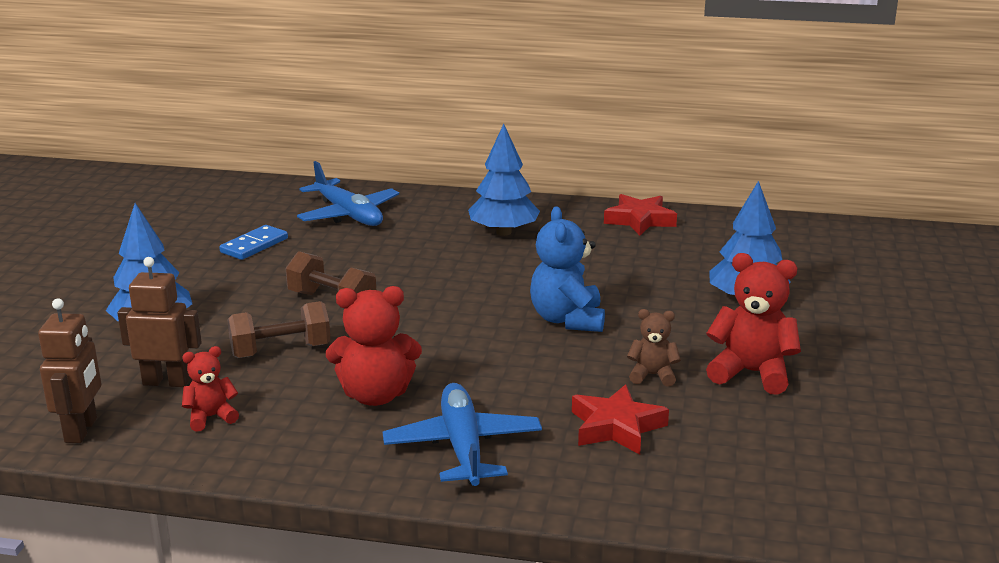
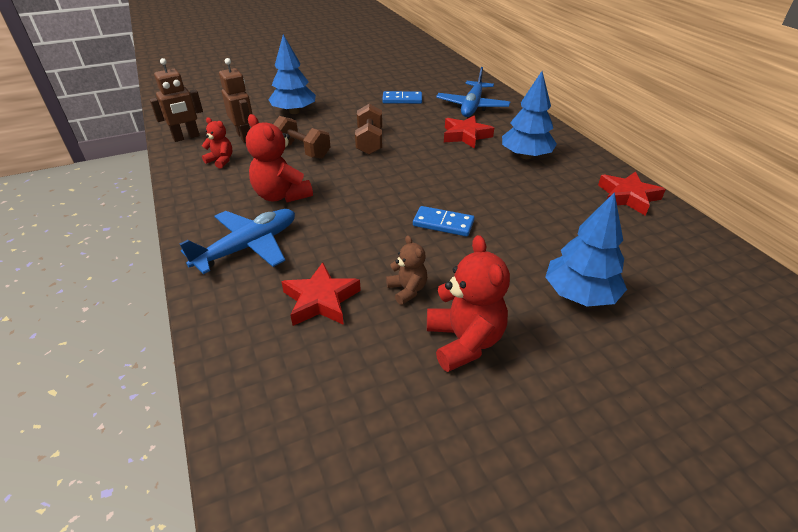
camera: 55 degrees right, 15 degrees up
blue teddy bear [530,206,605,332] -> blue domino [413,206,474,237]
none -> red star [444,115,494,149]

